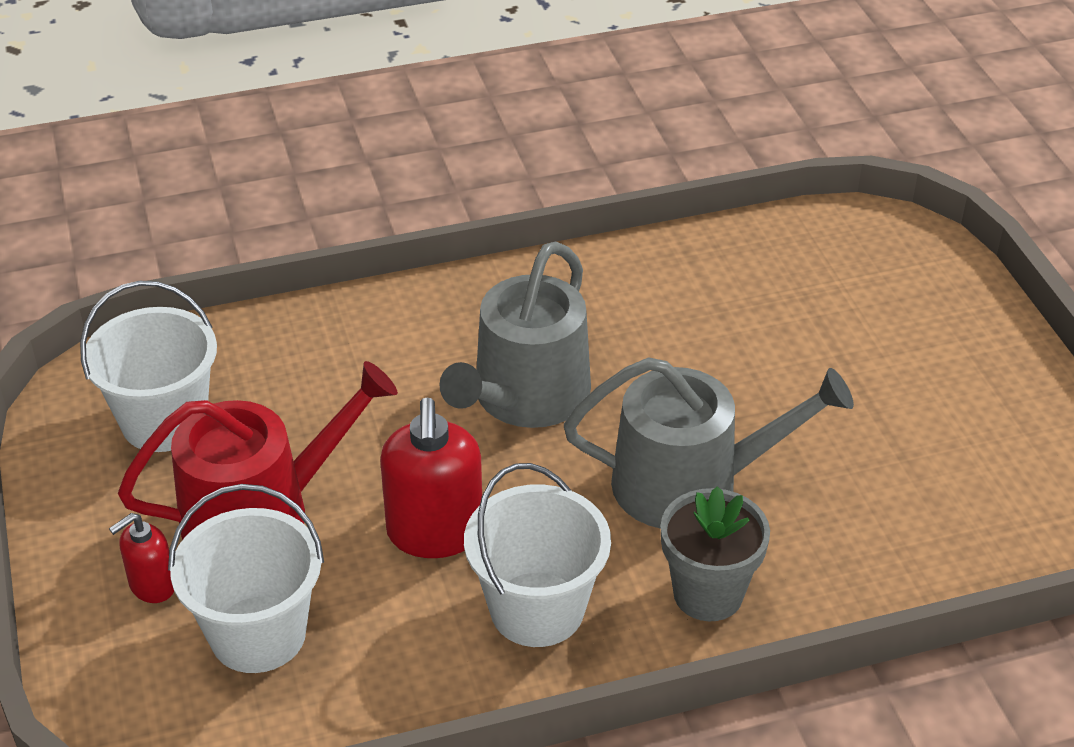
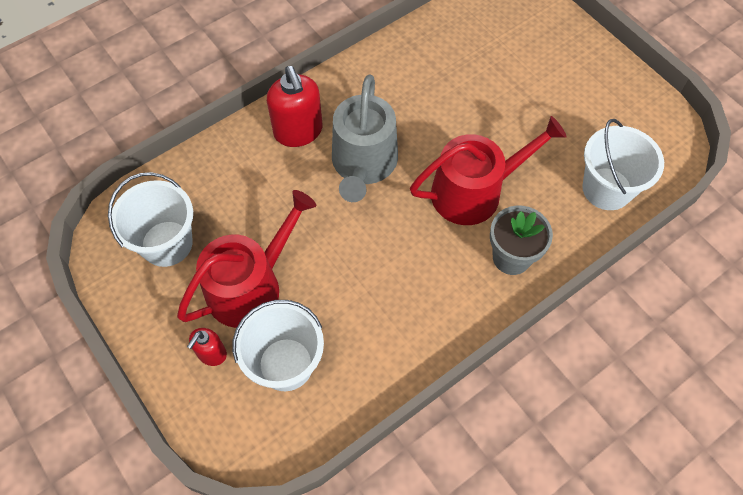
camera: 20 degrees left, 20 degrees up
red soap dispenser [380,398,482,558] -> red soap dispenser moved to [267,66,323,147]
white bucket [464,463,611,647] -> white bucket moved to [582,119,664,210]
grey watering can [564,357,854,529] -> red watering can [410,116,567,225]

